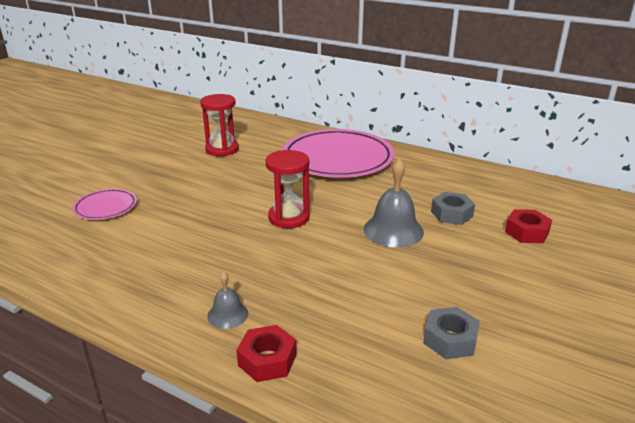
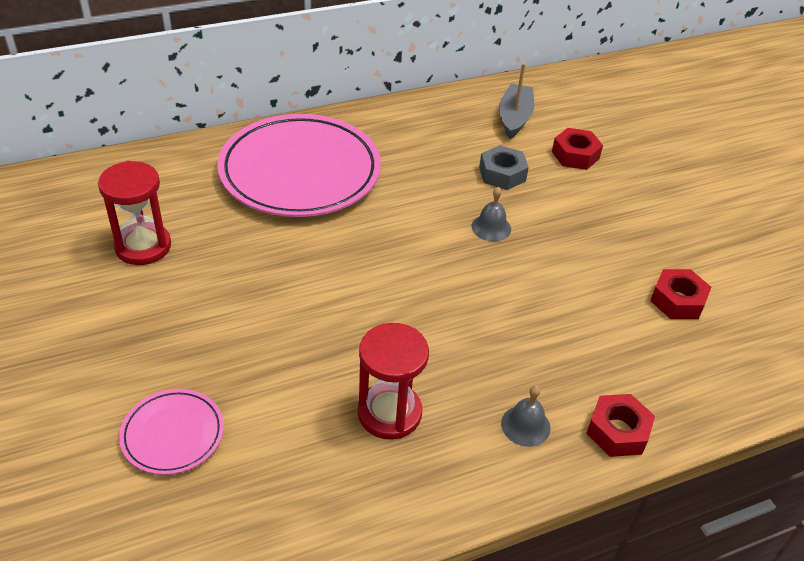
camera: 55 degrees left, 15 degrees up
red hourglass [266,150,310,228] -> red hourglass moved to [358,323,429,440]
grey bell [364,158,424,247] -> grey bell [472,187,511,241], size x0.55
grey nut [423,307,480,359] -> red nut [650,269,711,319]
none -> grey boat [499,63,534,139]

